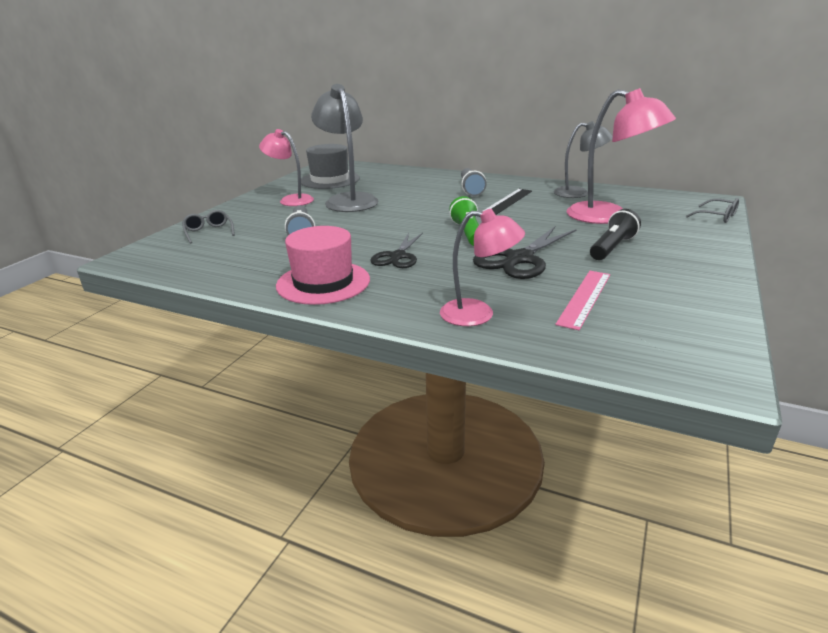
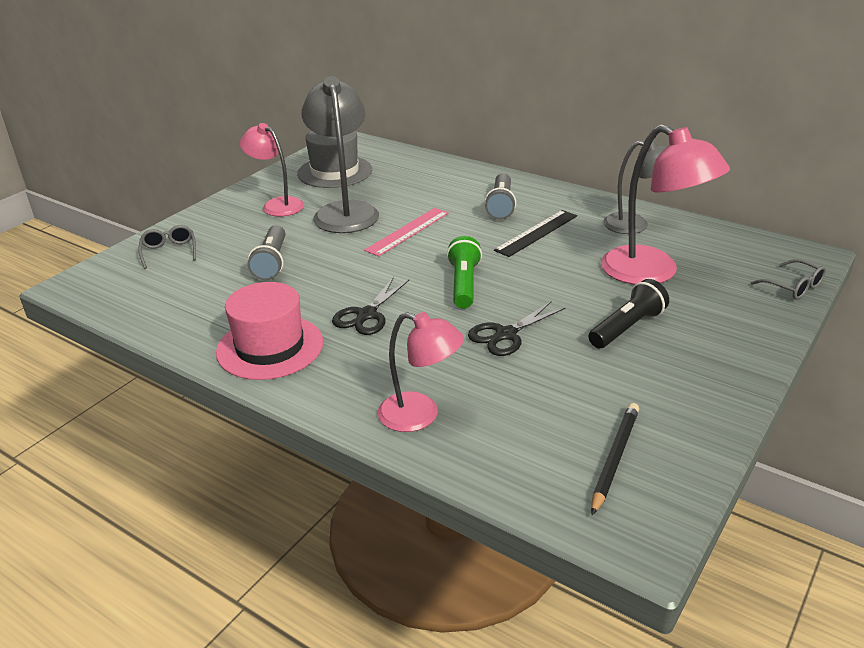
camera: 10 degrees right, 5 degrees up
black scissors [473,227,577,279] -> black scissors [468,301,566,356], size x0.65
pink ruler [555,271,610,330] -> pink ruler moved to [364,208,449,256]
none -> black pencil [591,403,639,515]

